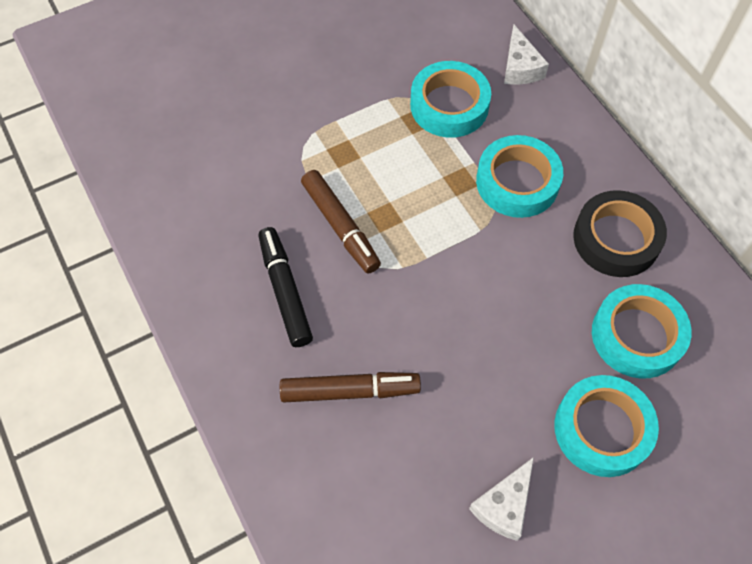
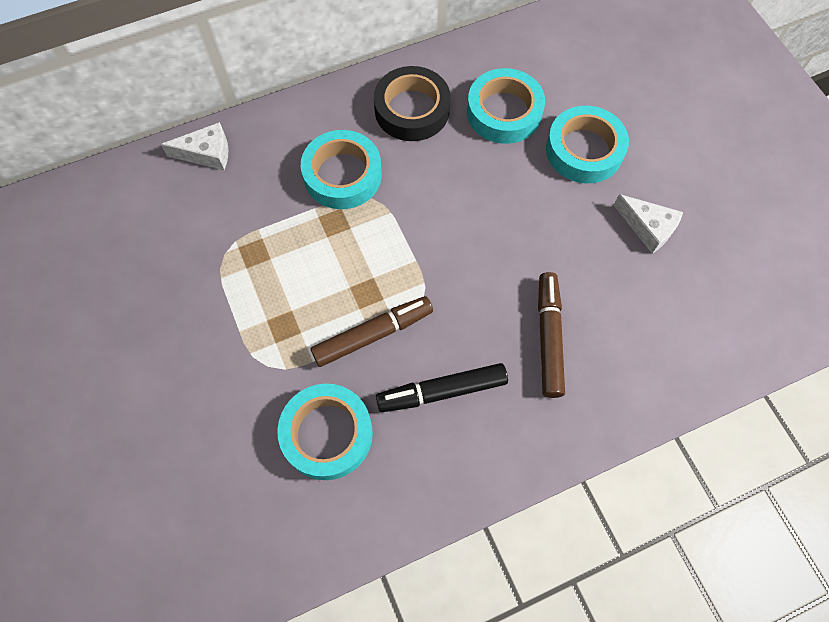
camera: 85 degrees left, 5 degrees up
turquoise tape [410,61,491,138] -> turquoise tape moved to [277,384,373,480]

